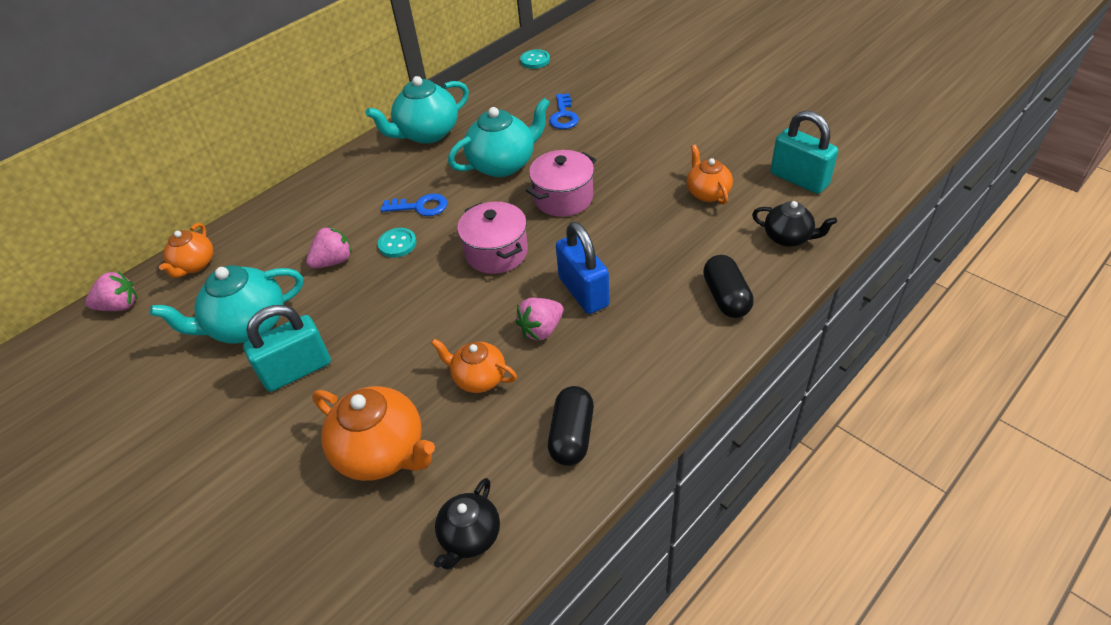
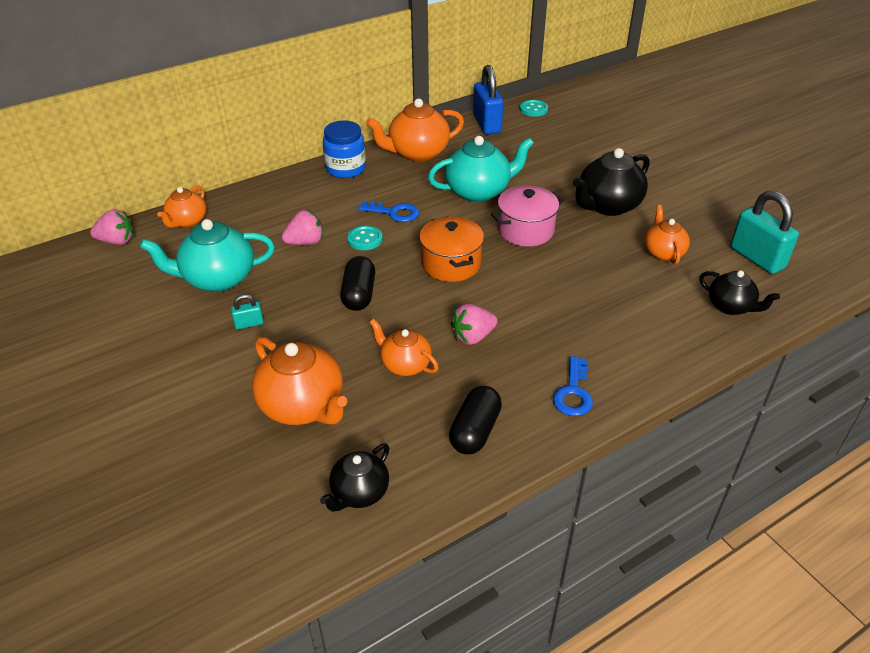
camera: 10 degrees right, 5 degrees down
turquoise padlock [243,305,331,392] -> turquoise padlock [231,294,264,329], size x0.46
turquoise teapot [365,76,469,144] -> orange teapot [366,98,464,162]
pink pot [457,202,528,274] -> orange pot [419,216,484,282]
blue key [549,94,579,129] -> blue key moved to [553,356,593,416]
blue padlock [556,222,610,314] -> blue padlock moved to [473,65,503,135]
black capsule [703,255,754,318] -> black capsule moved to [340,256,375,311]
none -> blue jar [323,121,366,178]
none -> black teapot [573,148,649,216]

